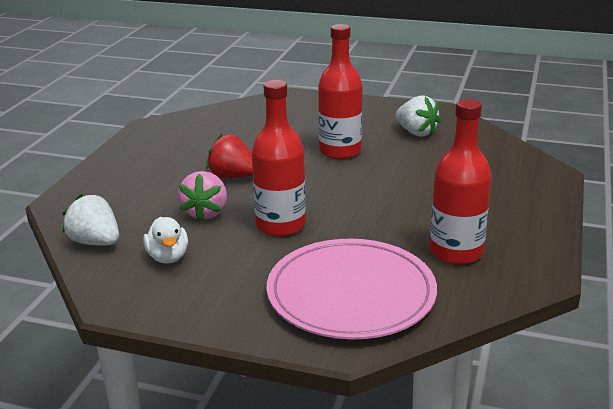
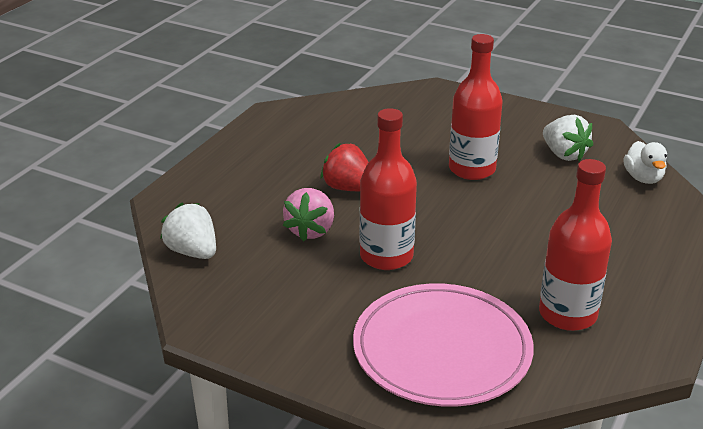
camera: 10 degrees right, 5 degrees up
white duck [143,217,188,264] -> white duck moved to [623,141,667,184]

